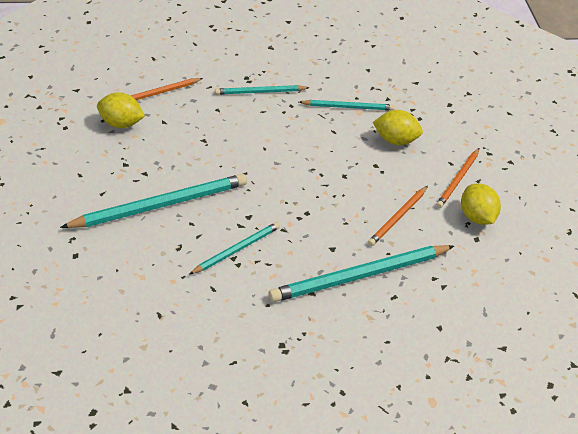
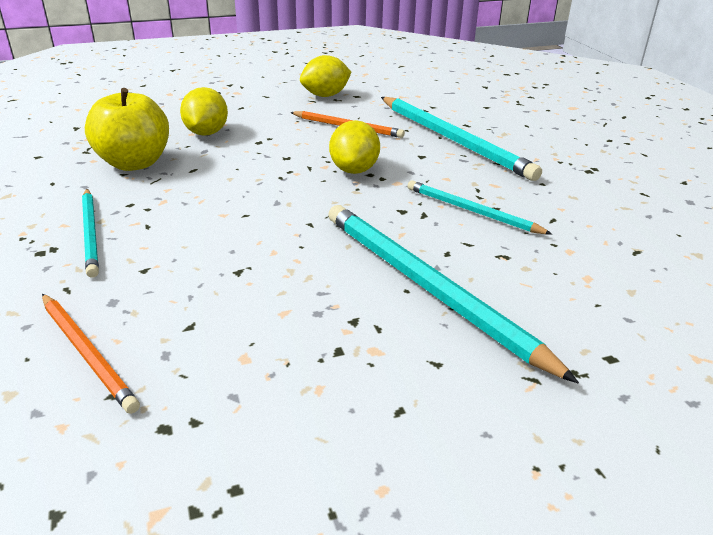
camera: 100 degrees left, 10 degrees down
yellow lemon [97,92,145,128] -> yellow lemon moved to [329,120,380,174]
turquoise pencil [299,100,395,111] -> yellow apple [85,88,169,171]
orange pencil [436,148,479,208] -> none

